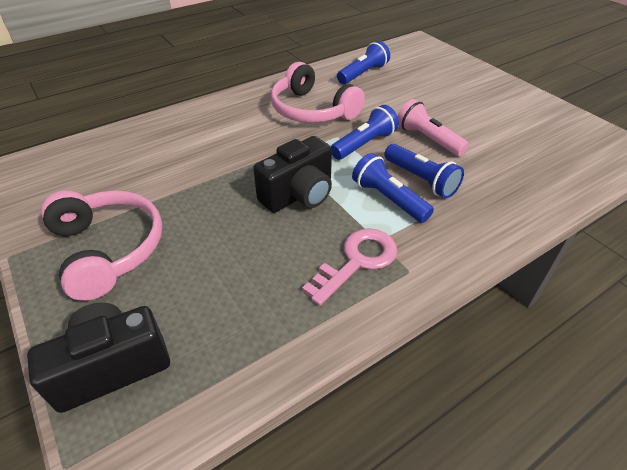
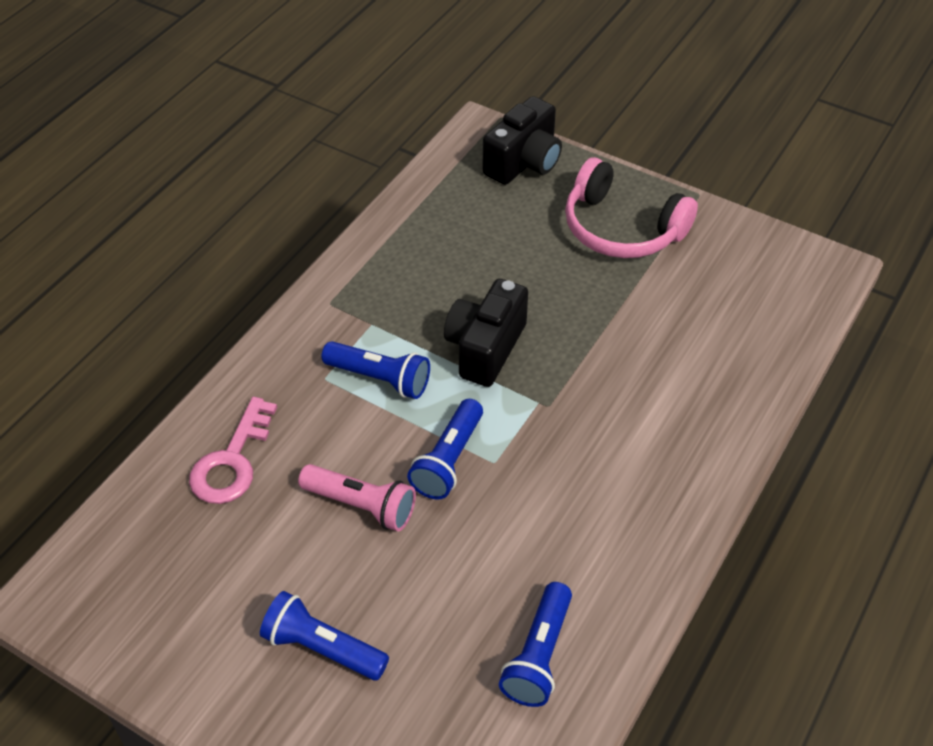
camera: 155 degrees right, 5 degrees up
pink headphones [271,62,365,123] -> none
pink key [302,228,397,306] -> pink key moved to [189,397,277,504]
blue flashlight [384,144,464,198] -> blue flashlight moved to [260,591,389,680]

